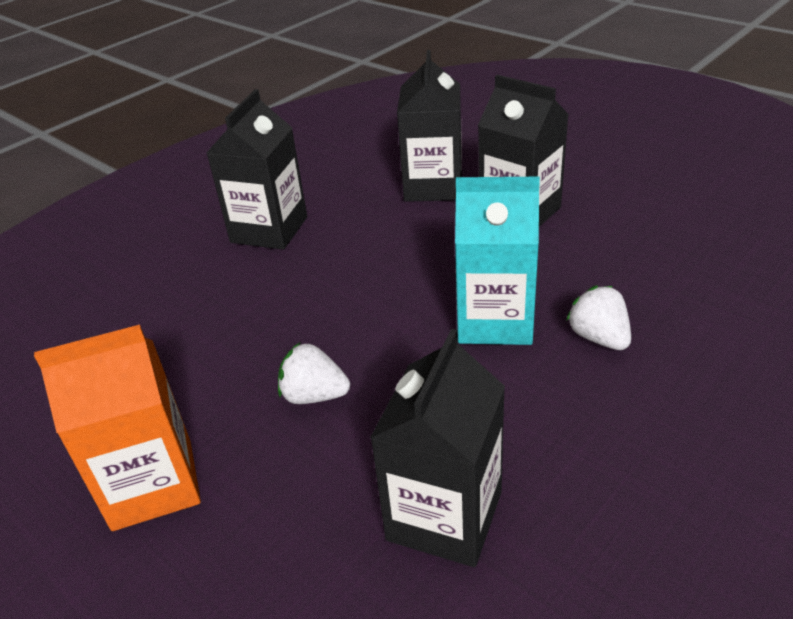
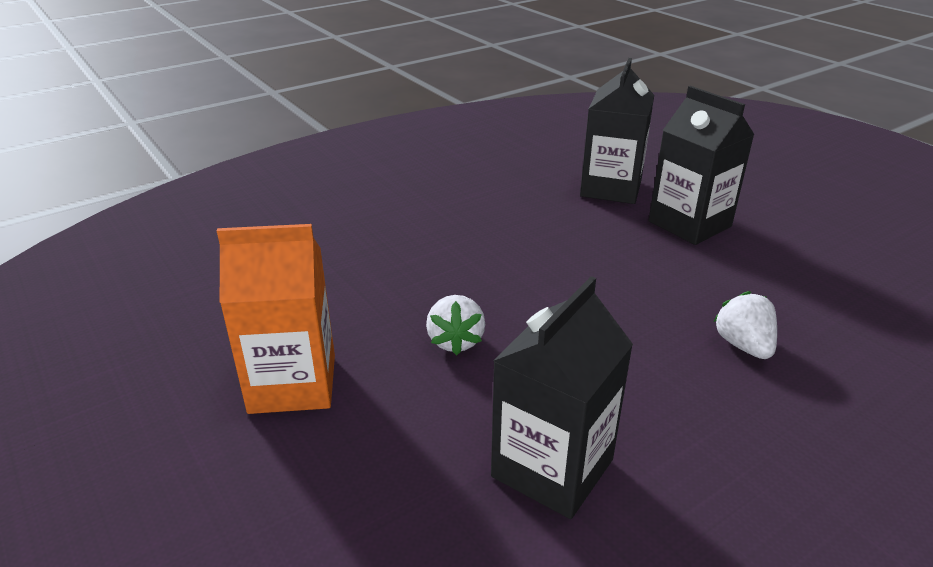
camera: 10 degrees right, 5 degrees down
black carton [207,89,307,250] -> none
white strawberry [278,342,350,404] -> white strawberry turned 120 degrees counterclockwise [426,295,485,355]
turquoise carton [455,177,540,345] -> none

